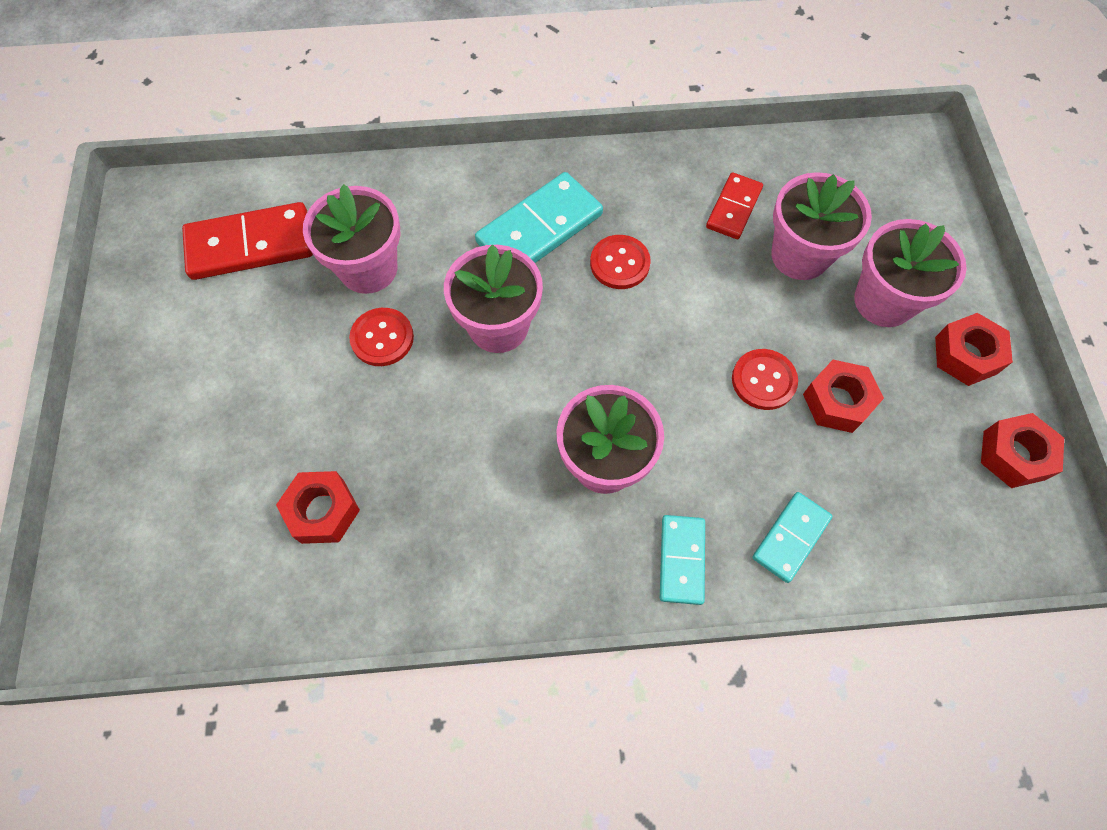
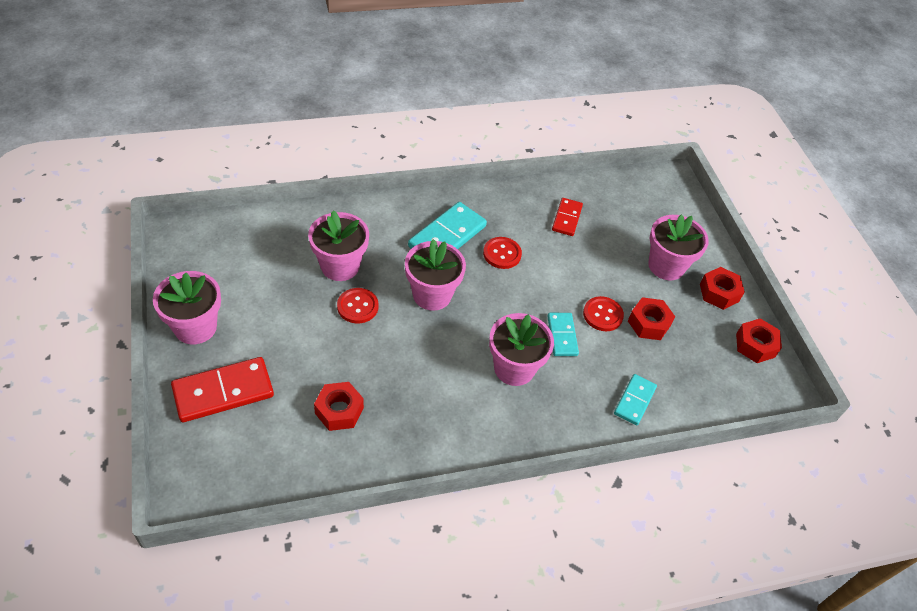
camera: 15 degrees left, 15 degrees down
red domino [182,202,313,280] -> red domino moved to [171,357,274,422]
turquoise domino [660,515,705,605] -> turquoise domino moved to [547,313,579,356]
pink flower pot [771,172,872,280] -> pink flower pot moved to [153,271,221,344]

